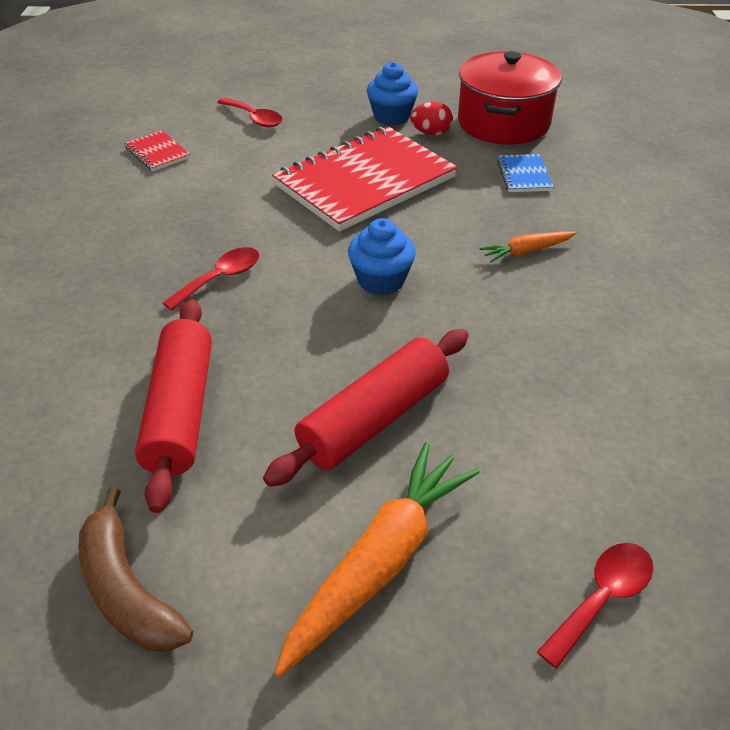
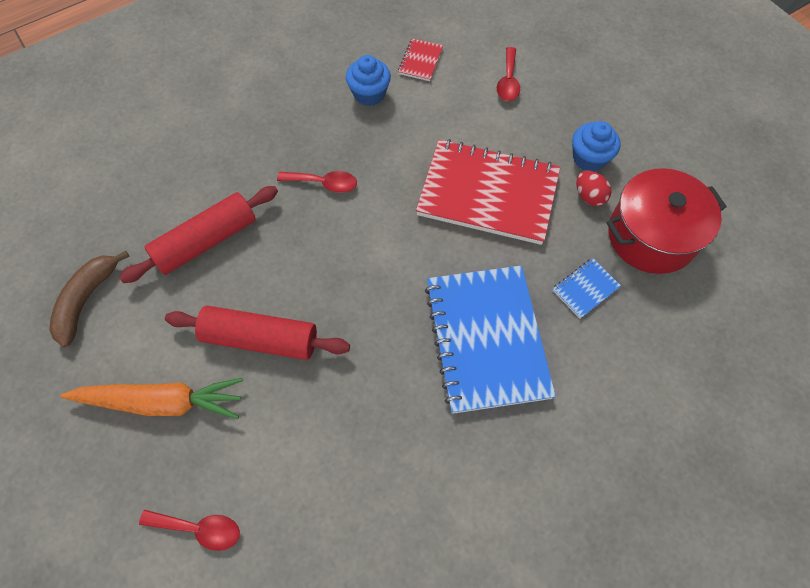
camera: 55 degrees right, 20 degrees up
blue cupcake [348,218,416,295] -> blue cupcake moved to [346,55,391,106]
orange carrot [479,231,577,263] -> blue notebook [425,266,556,414]

